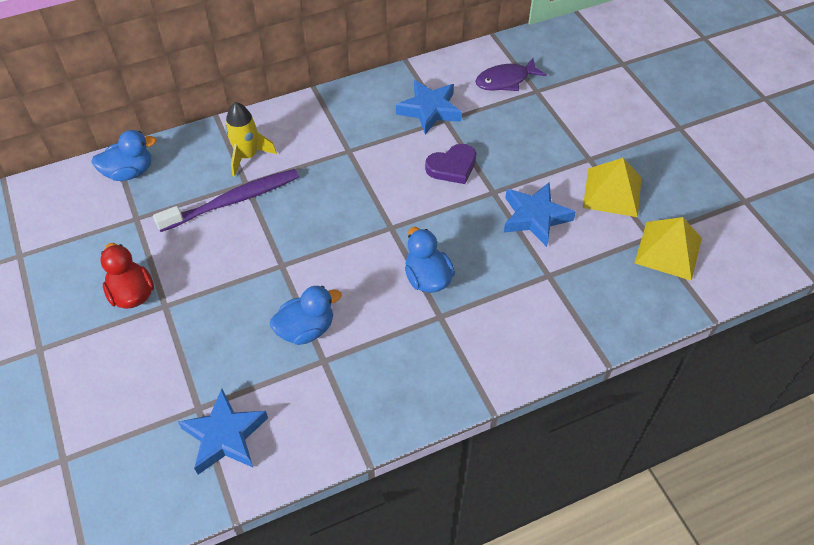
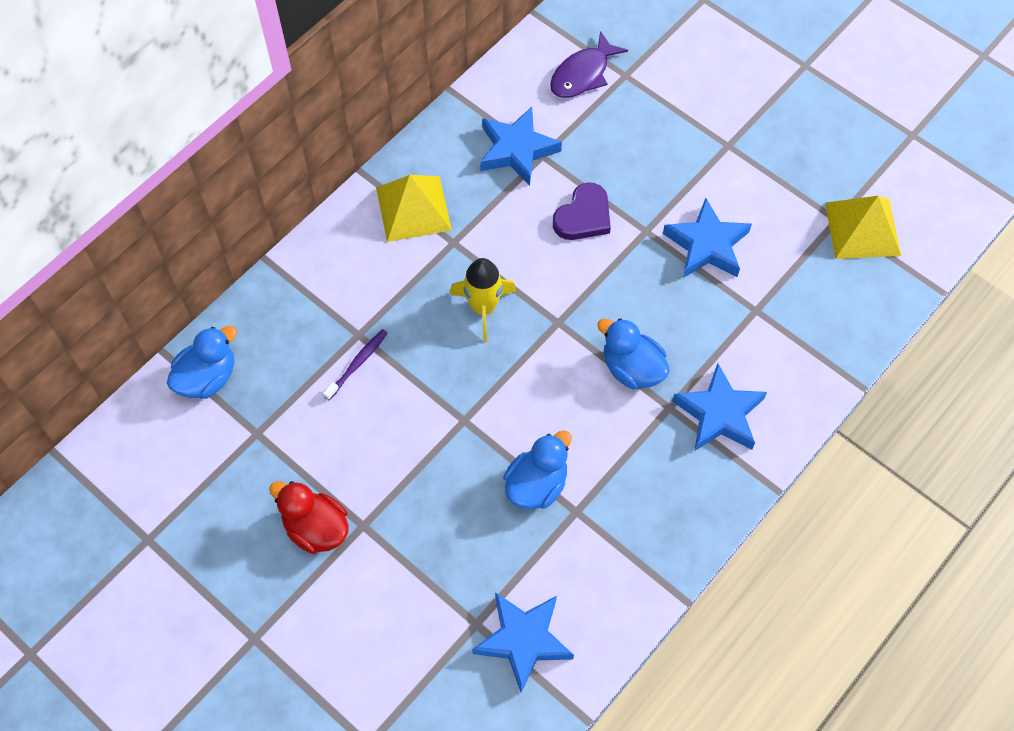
camera: 25 degrees left, 10 degrees up
purple toothbrush [153,169,299,232] -> purple toothbrush [323,329,388,400], size x0.49
yellow rocket [225,102,277,177] -> yellow rocket moved to [450,258,516,342]
yellow pyramid [583,158,641,217] -> yellow pyramid moved to [376,175,452,242]
none -> blue star [672,363,767,451]

